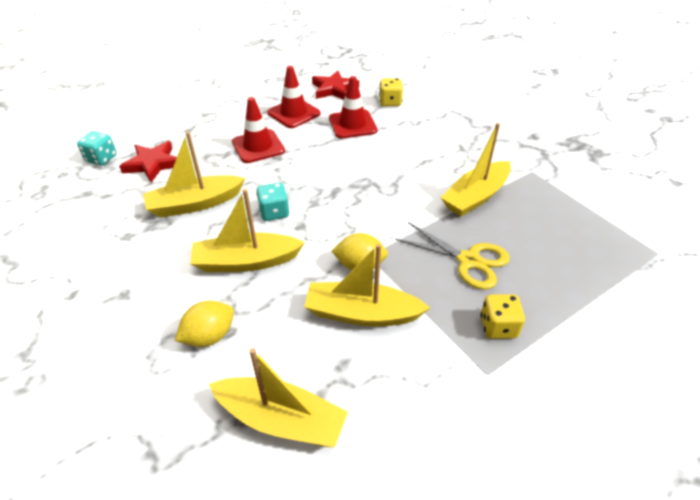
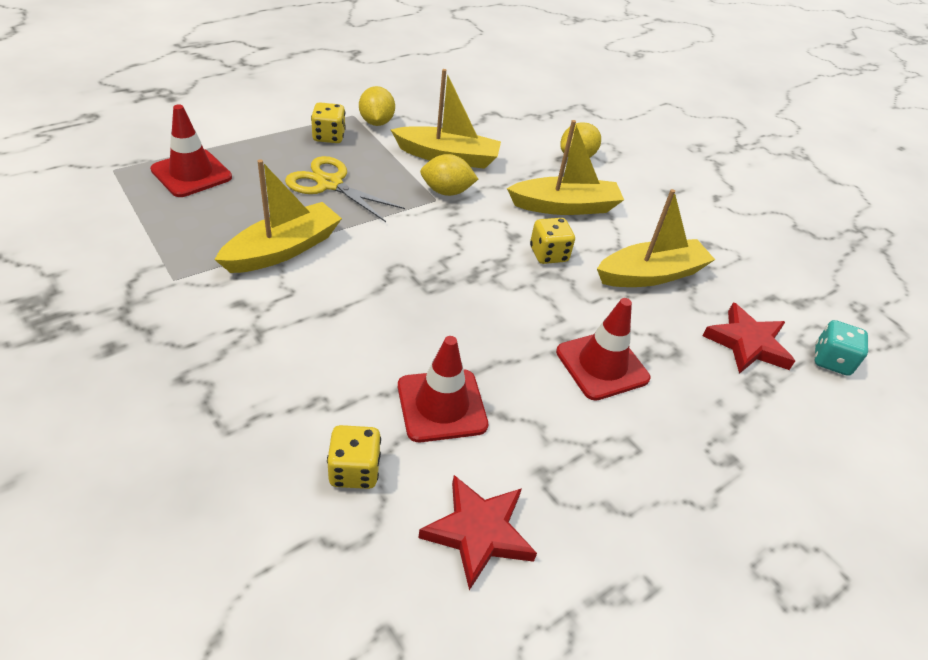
camera: 175 degrees right, 0 degrees up
yellow boat [209,348,348,447] -> none
turquoise dice [256,183,289,221] -> yellow dice [530,218,575,264]
red traffic cone [267,66,321,128] -> red traffic cone moved to [150,104,232,197]
none -> yellow lemon [359,86,395,126]

